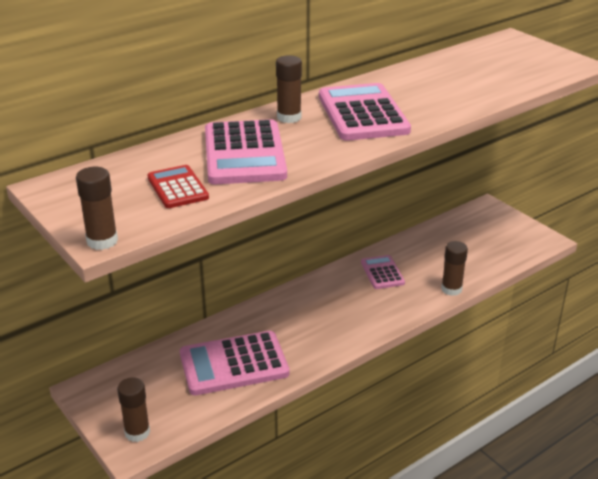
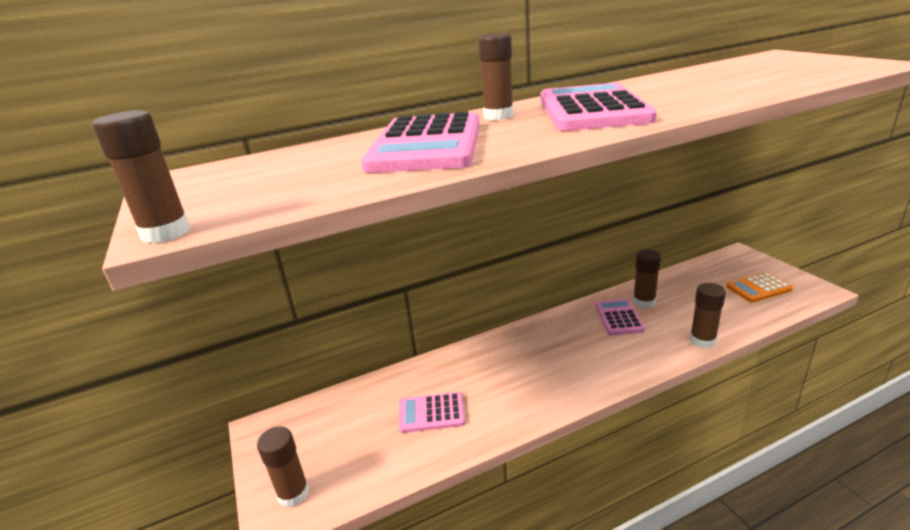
camera: 15 degrees right, 5 degrees down
red calculator [147,165,209,208] -> none
pink calculator [180,331,289,395] -> pink calculator [399,392,465,433], size x0.55
none -> brown glue stick [633,250,661,308]
none -> orange calculator [726,272,793,303]

